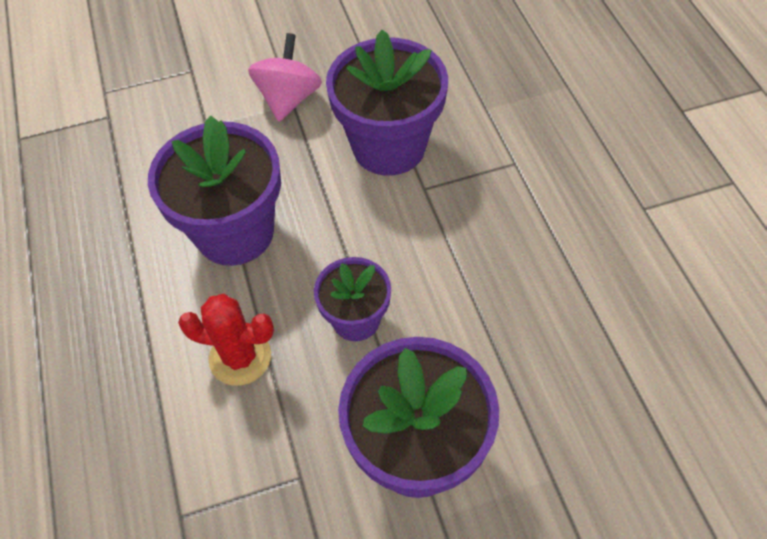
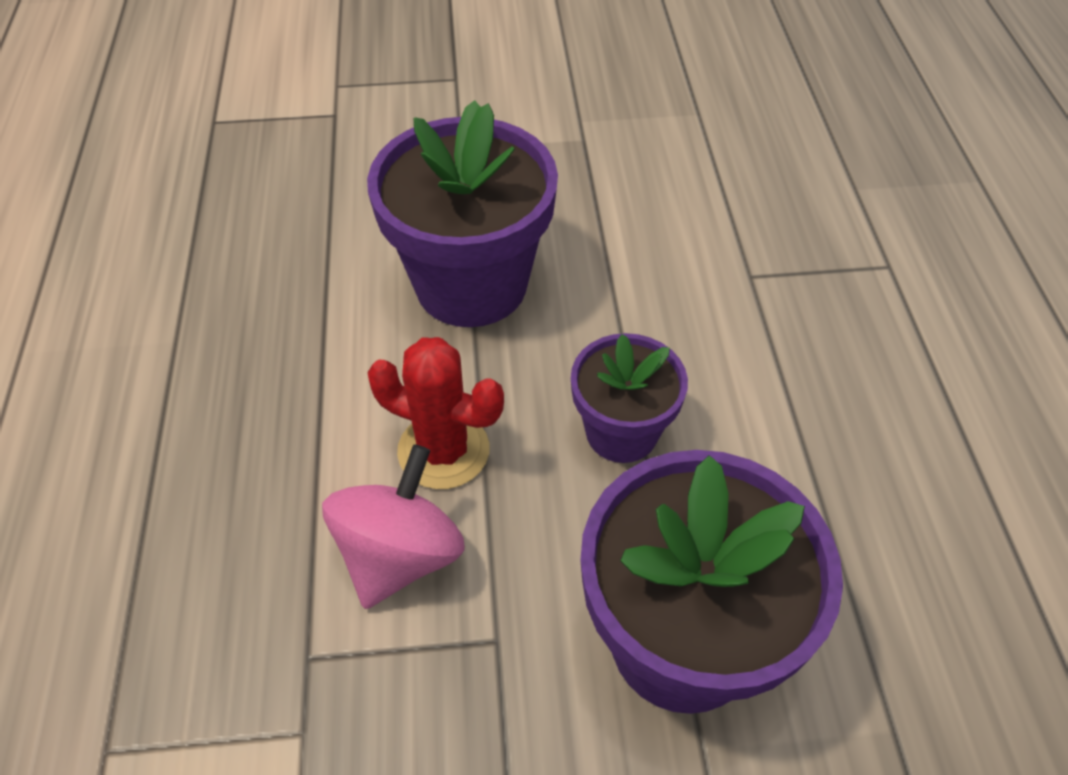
camera: 10 degrees right, 5 degrees down
pink spinning top [248,33,322,122] -> pink spinning top moved to [322,444,465,609]
purple flower pot [326,30,448,176] -> none

